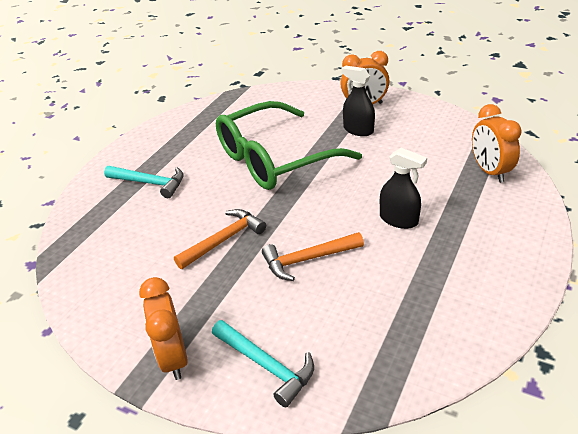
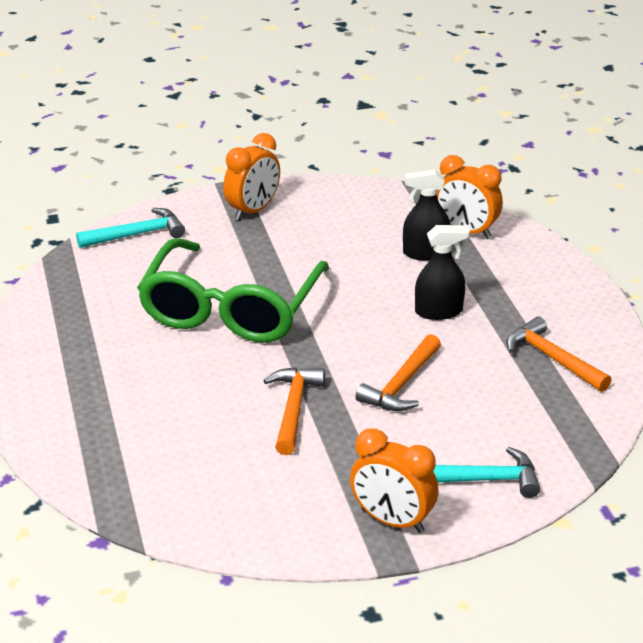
camera: 45 degrees left, 5 degrees down
turquoise hammer [104,166,184,198] -> turquoise hammer moved to [76,208,185,248]
black spray bottle [341,65,375,136] -> black spray bottle moved to [403,170,450,260]
none -> orange hammer [506,317,612,392]

